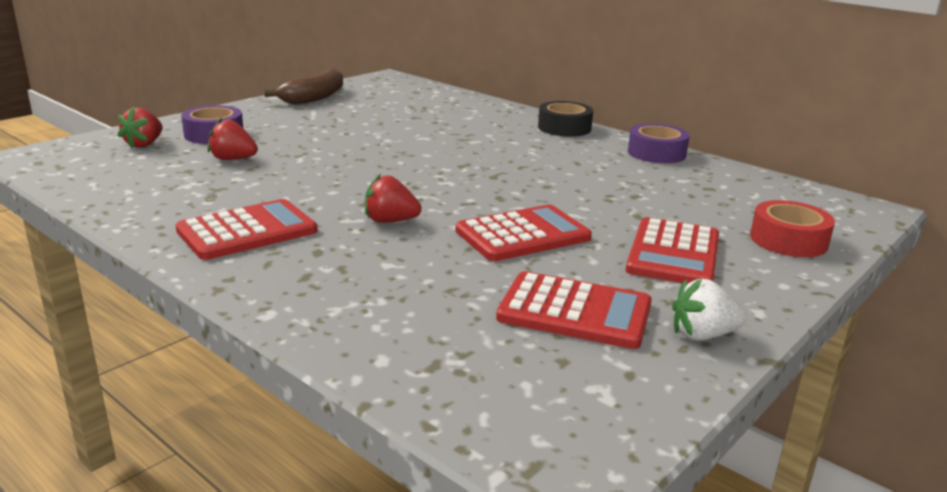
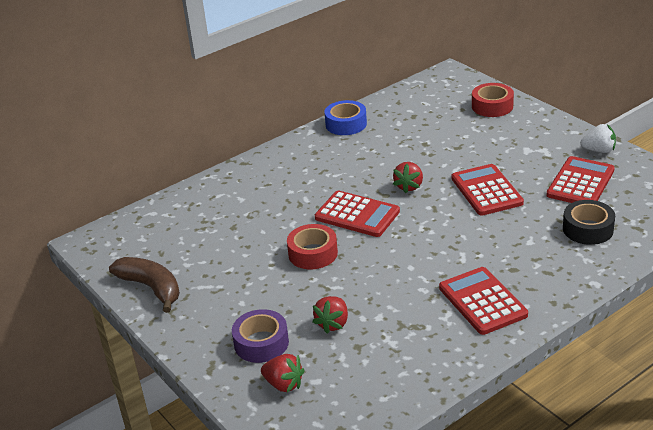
camera: 75 degrees left, 10 degrees up
red strawberry [364,174,422,223] -> red strawberry moved to [393,162,423,193]
black tape [538,101,593,137] -> black tape moved to [563,200,615,245]
red calculator [626,217,719,284] -> red calculator moved to [315,191,400,237]
purple tape [628,124,690,163] -> blue tape [325,100,367,135]
white strawberry [672,279,746,341] -> white strawberry turned 90 degrees counterclockwise [580,124,616,153]
none -> red tape [287,224,338,269]

